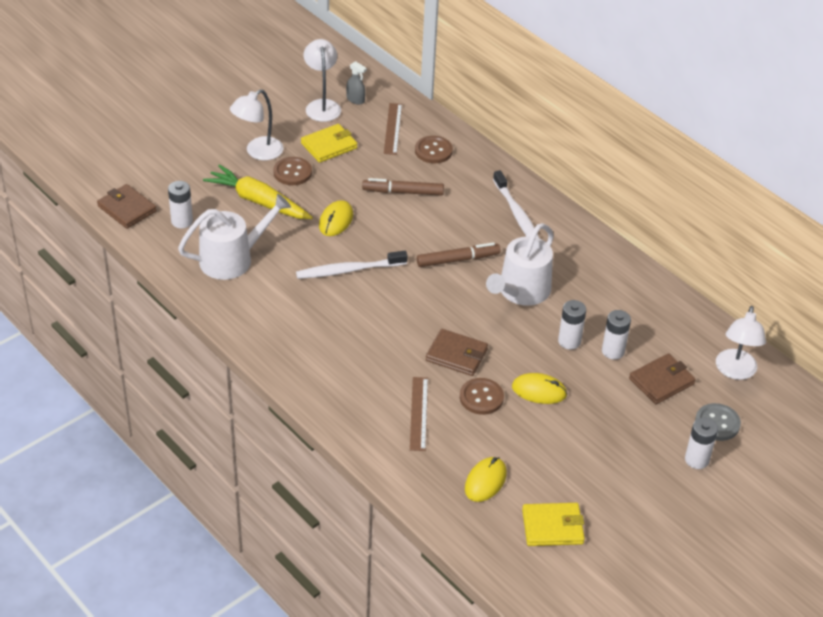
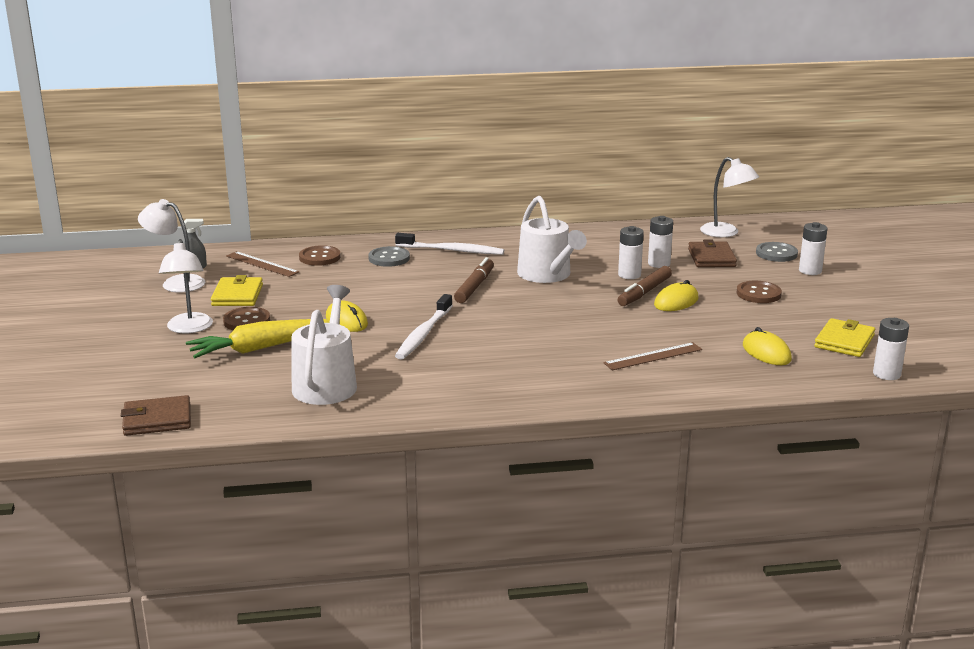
camera: 55 degrees left, 20 degrees down
white battery [168,181,193,228] -> white battery moved to [873,318,909,380]
brown marker [362,178,444,196] -> brown marker moved to [618,266,672,306]
brown ruler [410,377,428,451] -> brown ruler turned 60 degrees counterclockwise [604,342,702,370]
brown wallet [426,329,488,376] -> none
brown button [460,378,504,415] -> brown button moved to [737,281,782,303]
none -> grey button [368,246,410,267]

